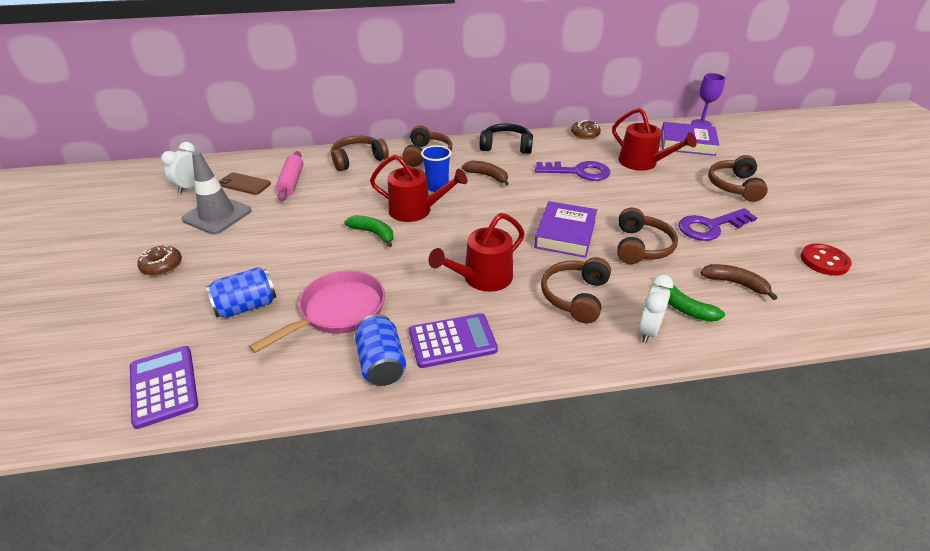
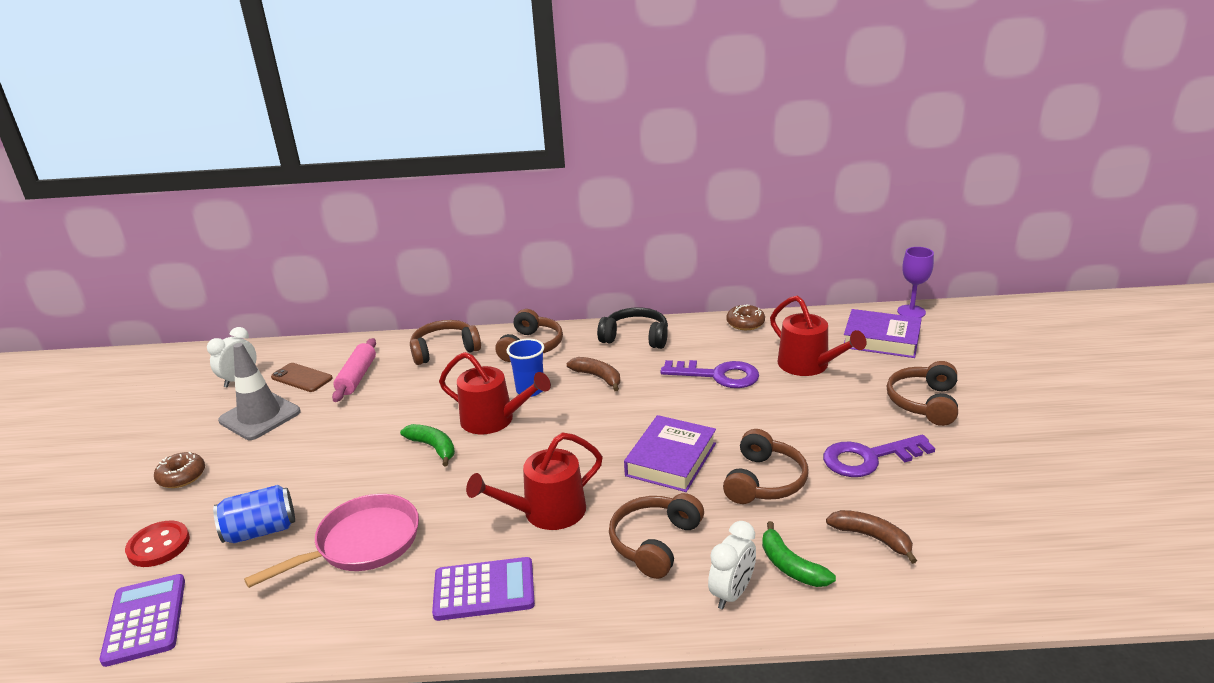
camera: 10 degrees right, 10 degrees down
blue can [355,314,406,386] -> none
red button [800,244,852,276] -> red button moved to [125,520,190,567]

